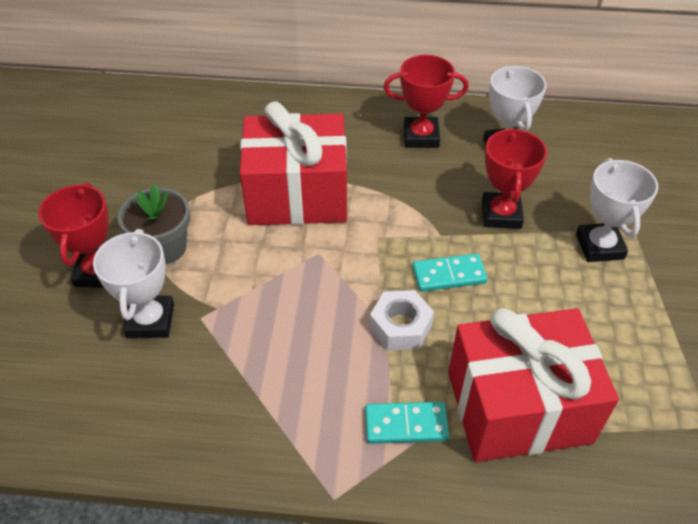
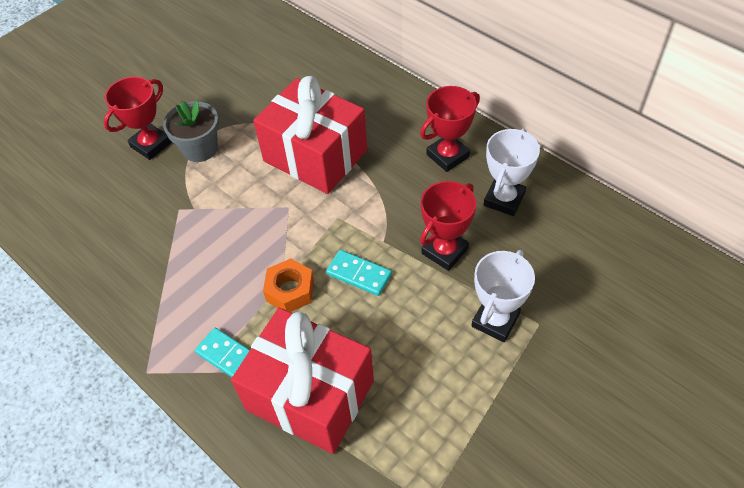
camera: 40 degrees right, 5 degrees up
white trophy [93,229,174,338] -> none
white nut [370,290,434,351] -> orange nut [263,259,314,312]
red trophy [384,55,469,148] -> red trophy turned 75 degrees counterclockwise [420,86,480,172]

